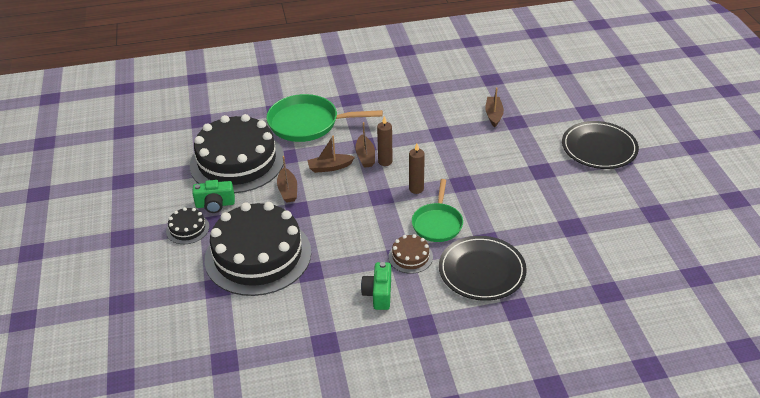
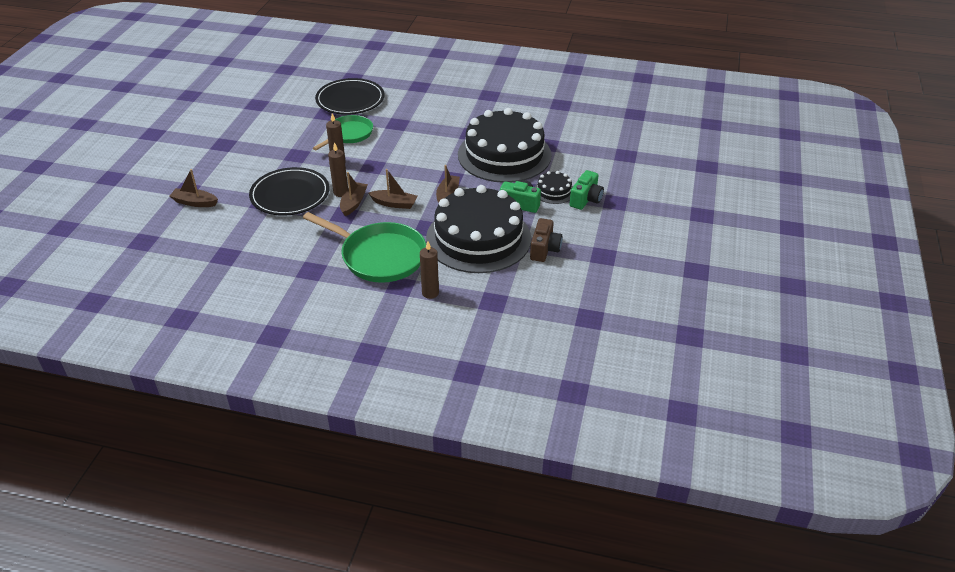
camera: 155 degrees left, 0 degrees up
green camera [361,262,391,310] -> green camera moved to [570,170,604,210]
brown cake [388,234,433,274] -> none
brown boat [485,87,504,127] -> brown boat turned 75 degrees clockwise [170,169,218,207]
black plate [562,121,639,169] -> black plate moved to [249,167,329,216]
none -> brown candle [420,241,439,299]
none -> brown camera [530,218,562,262]

